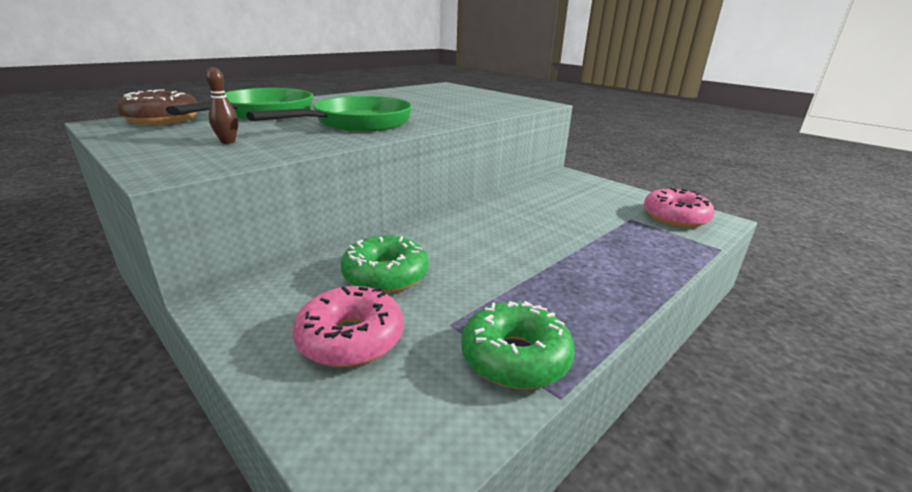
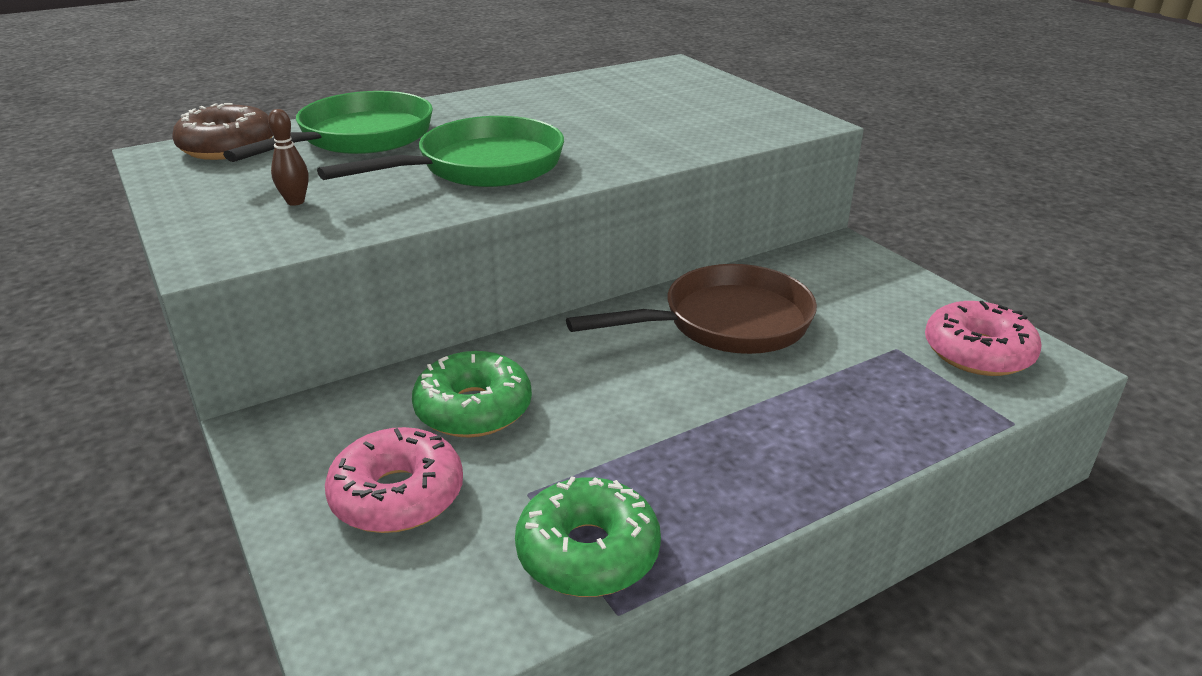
camera: 15 degrees right, 5 degrees up
none -> brown pan [566,264,817,354]

